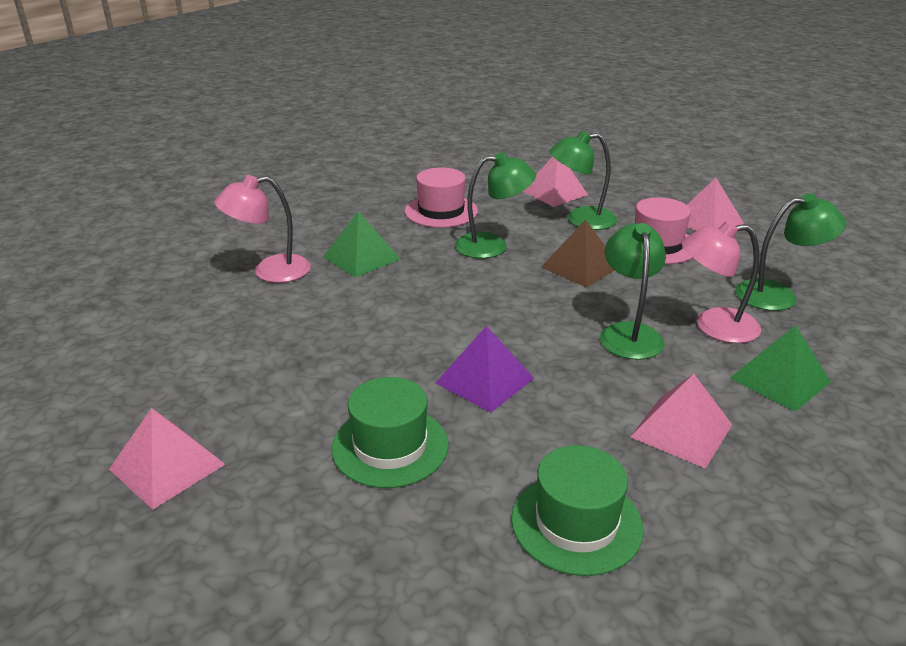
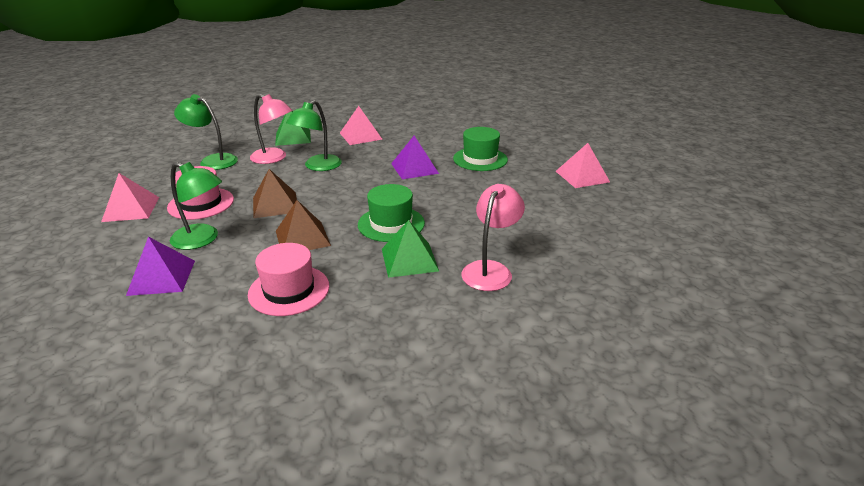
camera: 150 degrees left, 0 degrees up
pink lamp [214,175,311,283] -> pink lamp turned 75 degrees counterclockwise [461,184,525,291]
green lamp [455,152,536,259] -> brown pyramid [276,200,331,250]
green hat [511,445,644,576] -> green hat moved to [358,184,425,242]
pink pyramid [522,156,588,207] -> purple pyramid [126,237,195,296]

